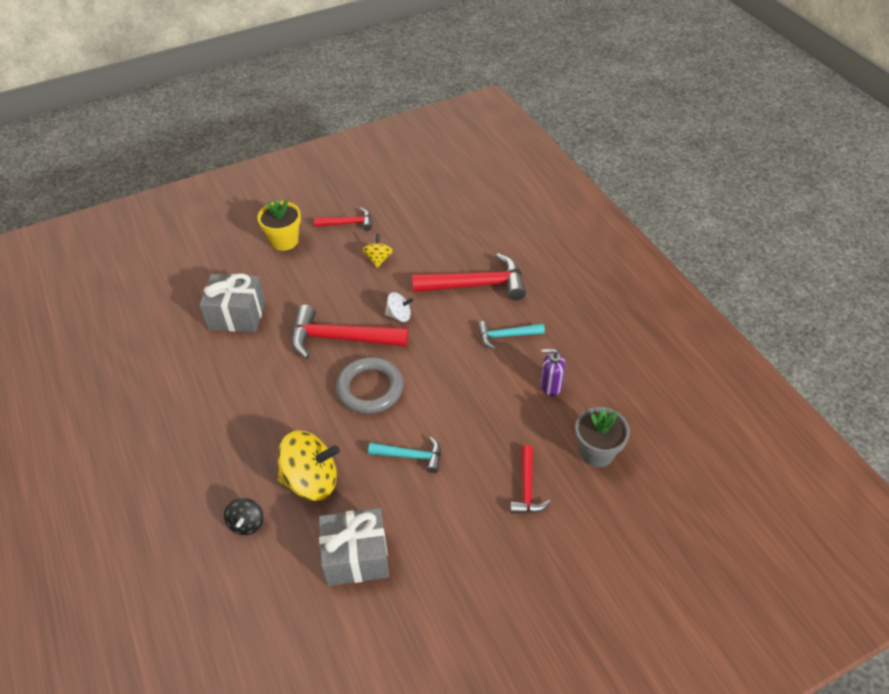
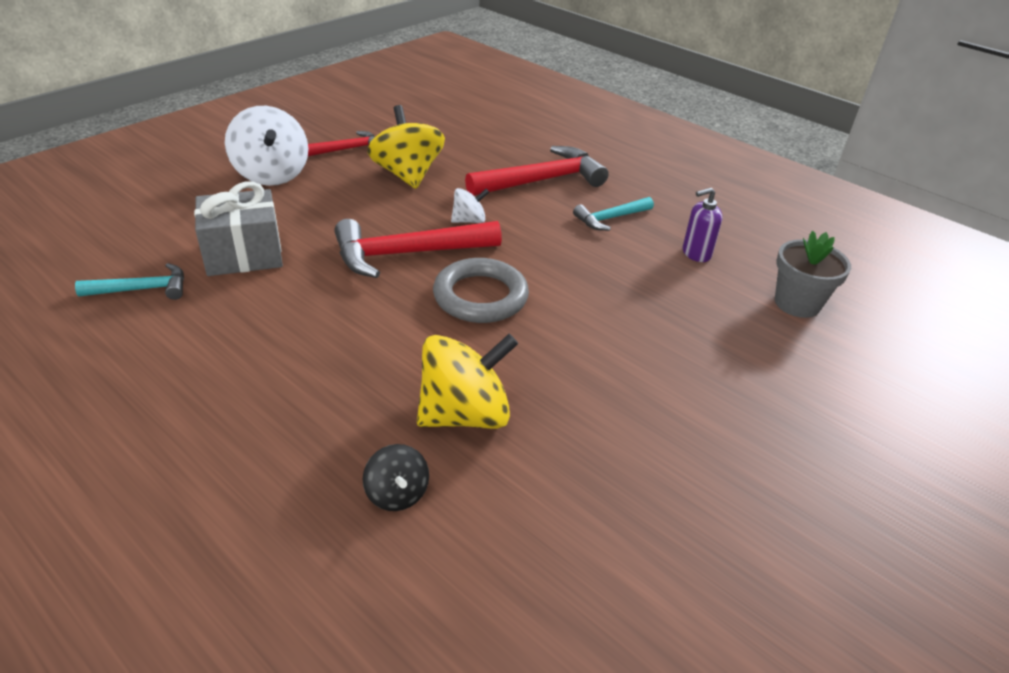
camera: 25 degrees left, 10 degrees down
yellow flower pot [257,198,301,251] -> white spinning top [225,106,308,186]
grey gift [319,508,389,586] -> none
yellow spinning top [362,234,393,268] -> yellow spinning top [367,105,445,189], size x1.94
turquoise hammer [368,437,441,473] -> turquoise hammer moved to [75,263,184,300]
red hammer [510,445,551,513] -> none

